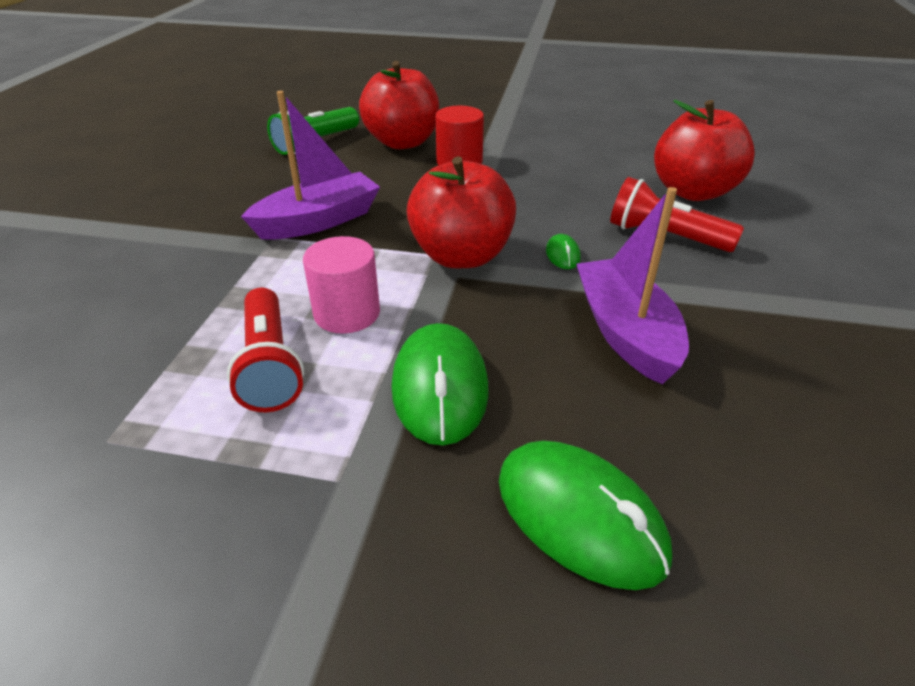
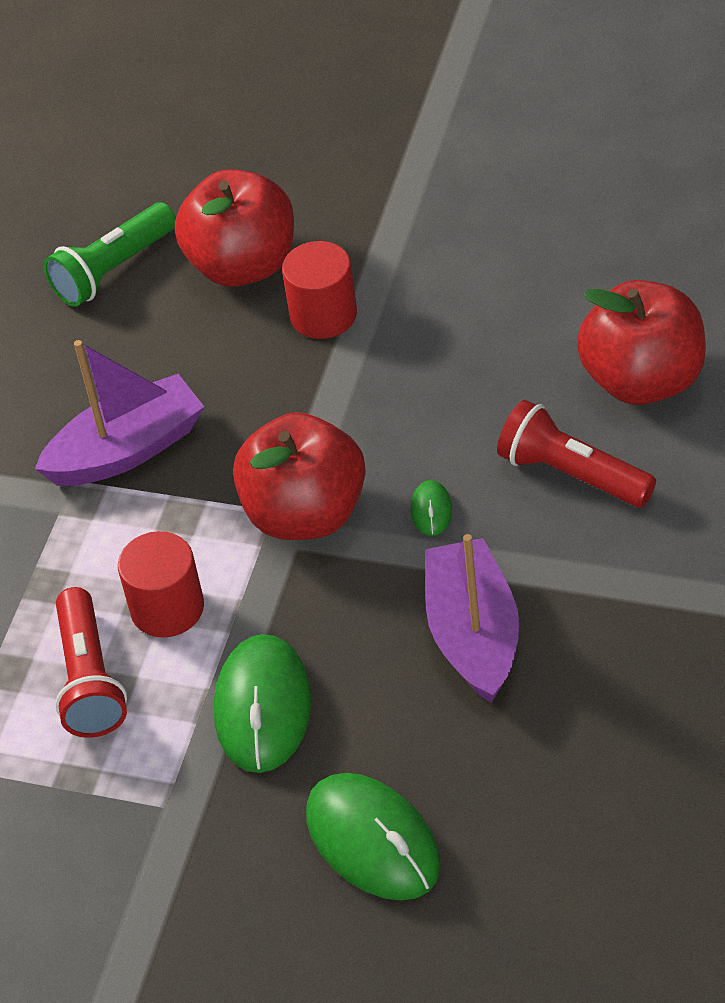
camera: 10 degrees right, 10 degrees up
pink cylinder [303,236,380,334] -> red cylinder [118,531,204,638]

